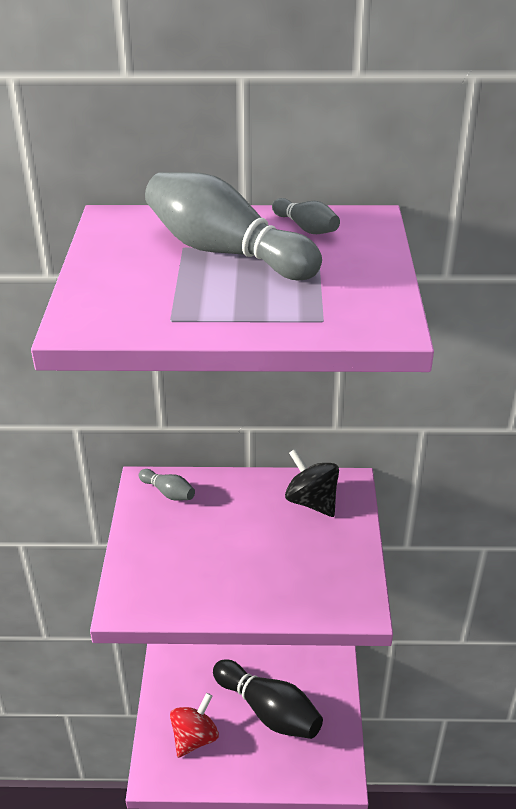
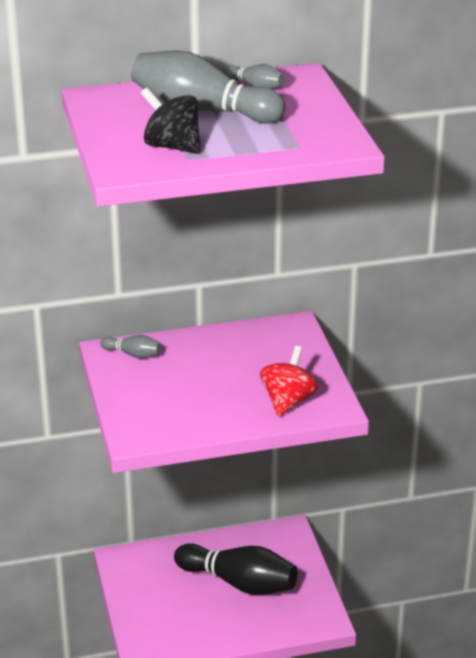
camera: 15 degrees left, 5 degrees down
red spinning top [170,693,219,758] -> red spinning top moved to [260,346,318,417]
black spinning top [285,449,339,517] -> black spinning top moved to [141,88,201,154]

